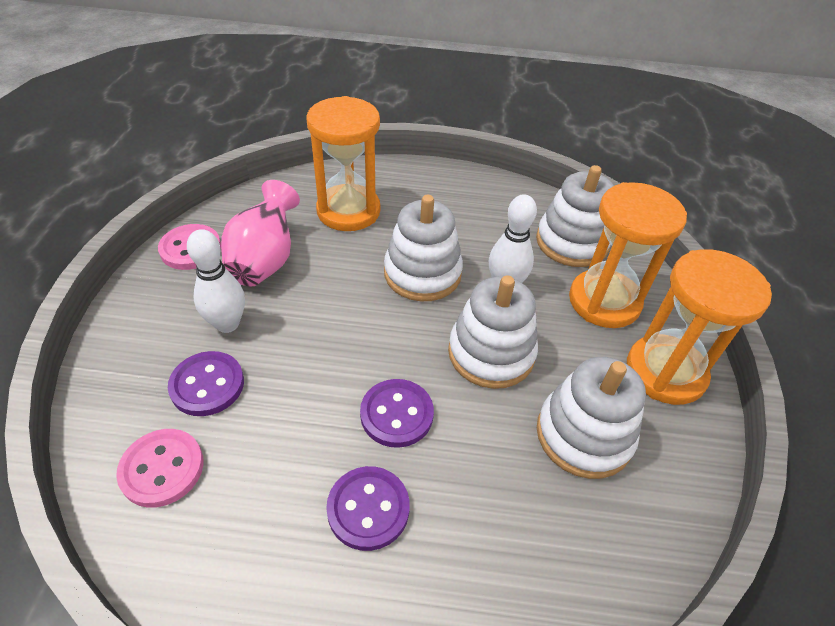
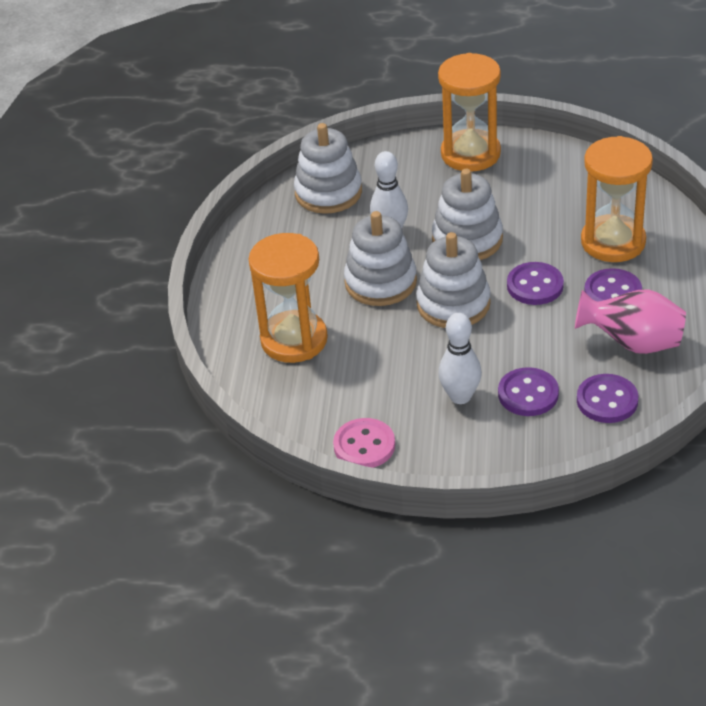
camera: 85 degrees left, 5 degrees down
pink button [116,429,204,508] -> purple button [577,374,638,423]
pink vase [221,180,300,286] -> pink vase moved to [575,289,686,354]
white stacking toy [537,357,646,479] -> white stacking toy moved to [416,232,491,328]
orange hourglass [569,182,687,328] -> orange hourglass moved to [581,136,653,262]

